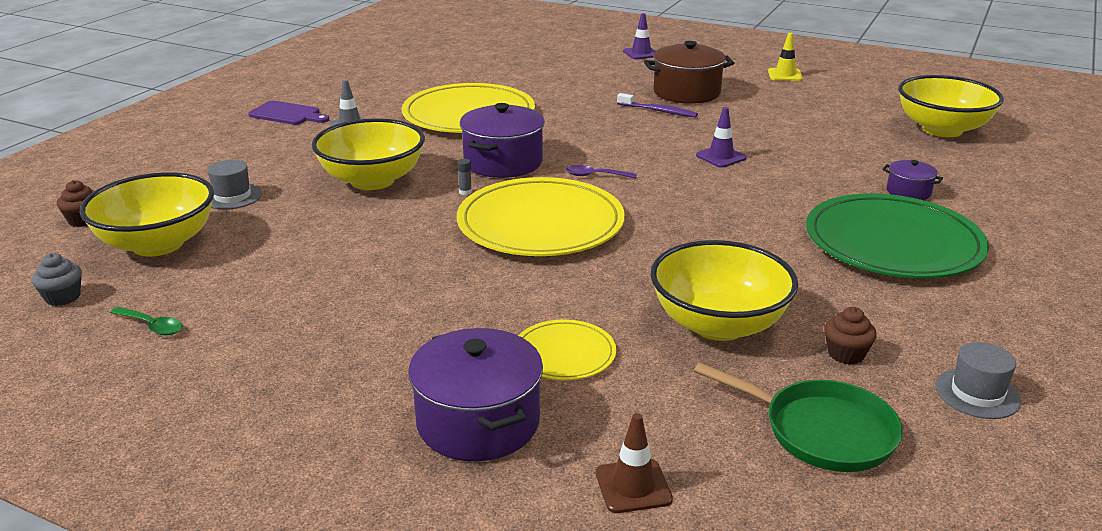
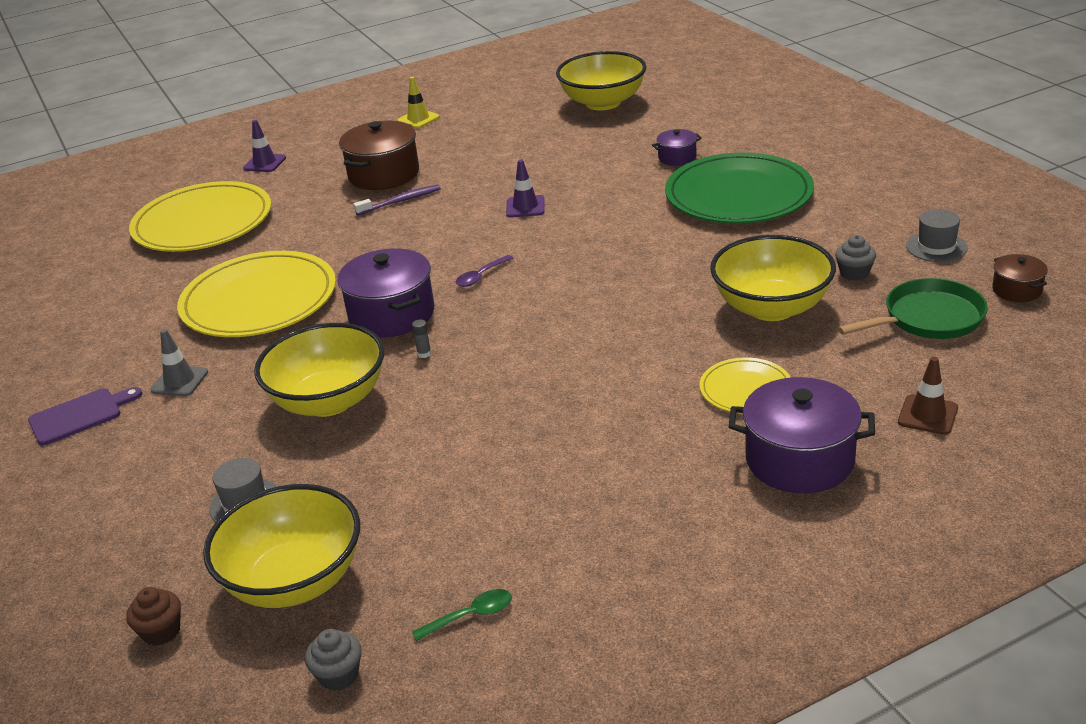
camera: 50 degrees left, 5 degrees up
yellow plate [457,177,625,256] -> yellow plate moved to [129,181,271,252]
brown cupcake [824,307,877,365] -> grey cupcake [835,235,876,281]
none -> brown pot [992,254,1048,302]

